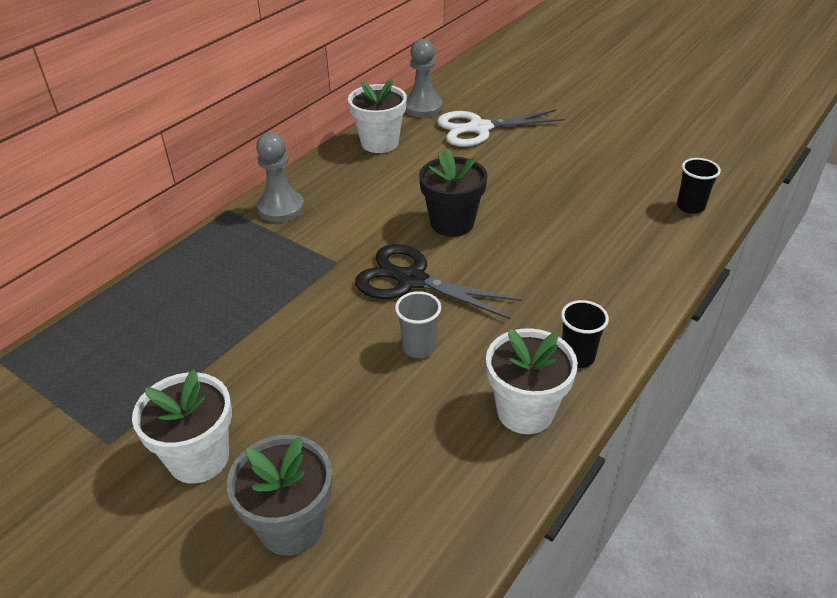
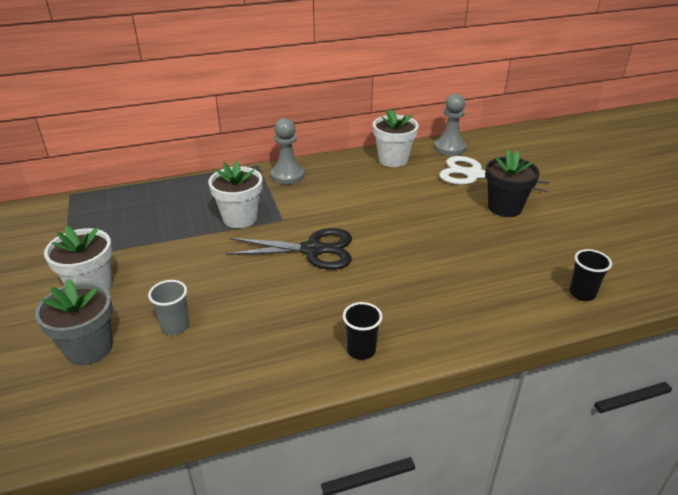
camera: 35 degrees right, 5 degrees down
black scissors [355,244,522,319] -> black scissors turned 120 degrees clockwise [226,228,352,270]
grey cup [395,291,441,358] -> grey cup moved to [148,280,189,335]
black flower pot [419,149,488,237] -> black flower pot moved to [485,150,540,217]
white flower pot [486,328,578,434] -> white flower pot moved to [208,161,262,228]

